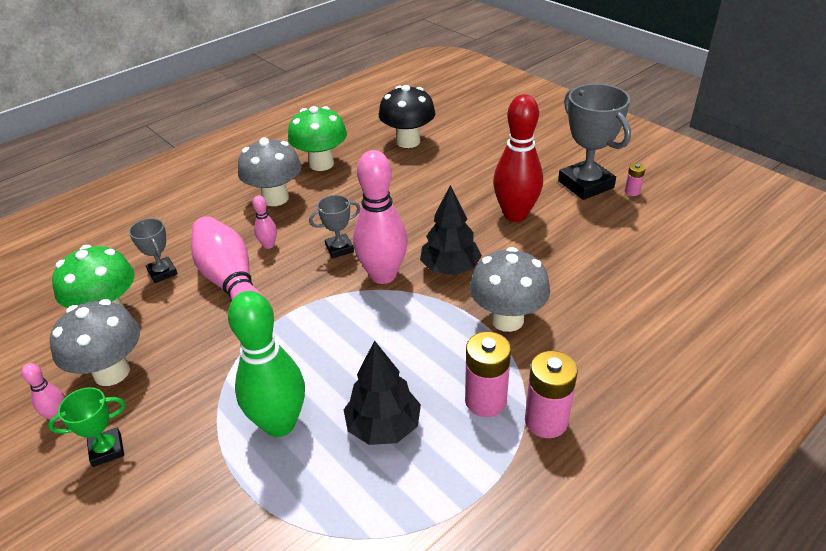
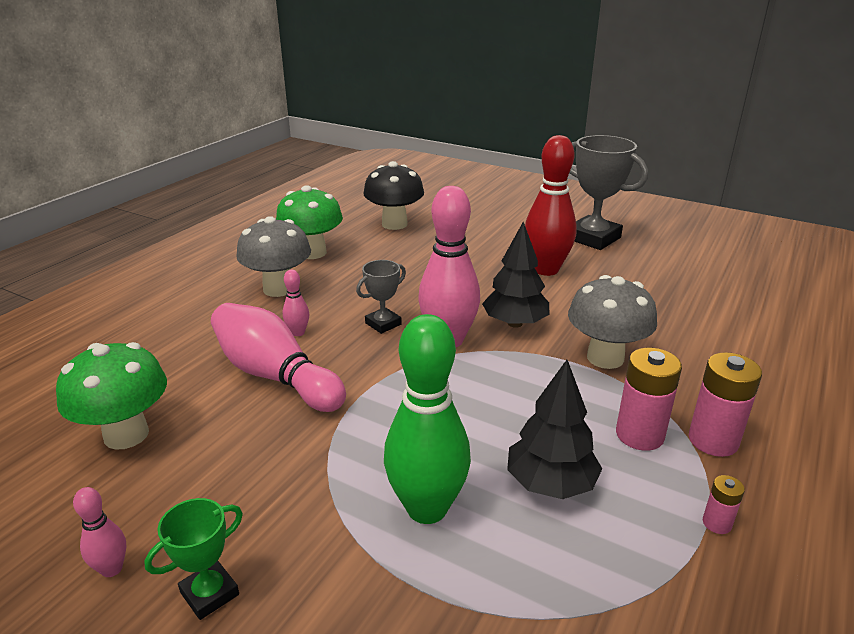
camera: 20 degrees left, 10 degrees down
grey mushroom [50,299,140,386] -> none
grey trophy [129,218,178,283] -> none
pink battery [625,163,646,196] -> pink battery moved to [703,475,745,534]

